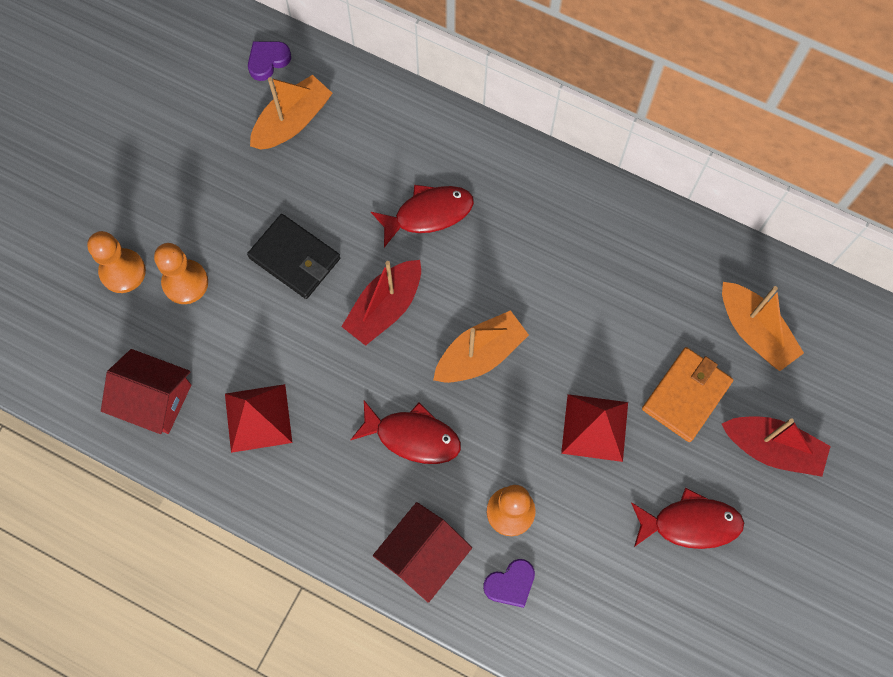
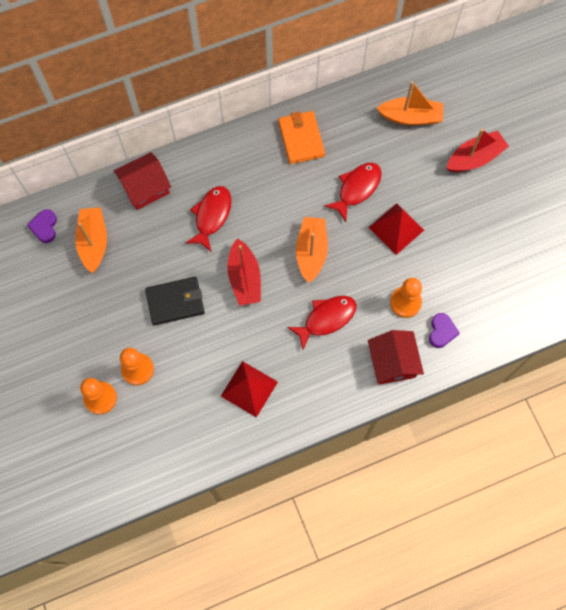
camera: 50 degrees left, 0 degrees up
red house [101,349,191,434] -> red house moved to [114,152,171,210]
red fish [631,488,744,549] -> red fish moved to [324,163,382,222]
orange wallet [642,347,733,442] -> orange wallet moved to [278,111,325,164]

